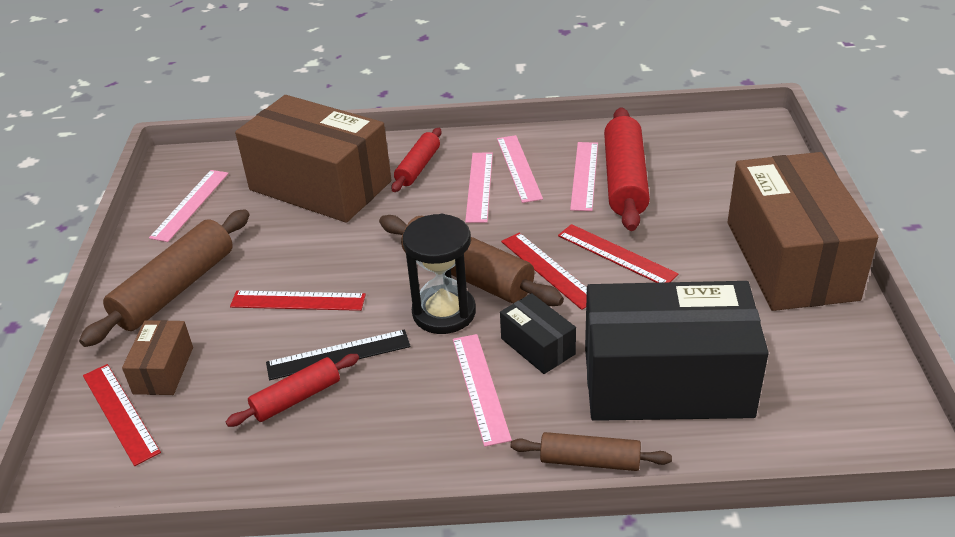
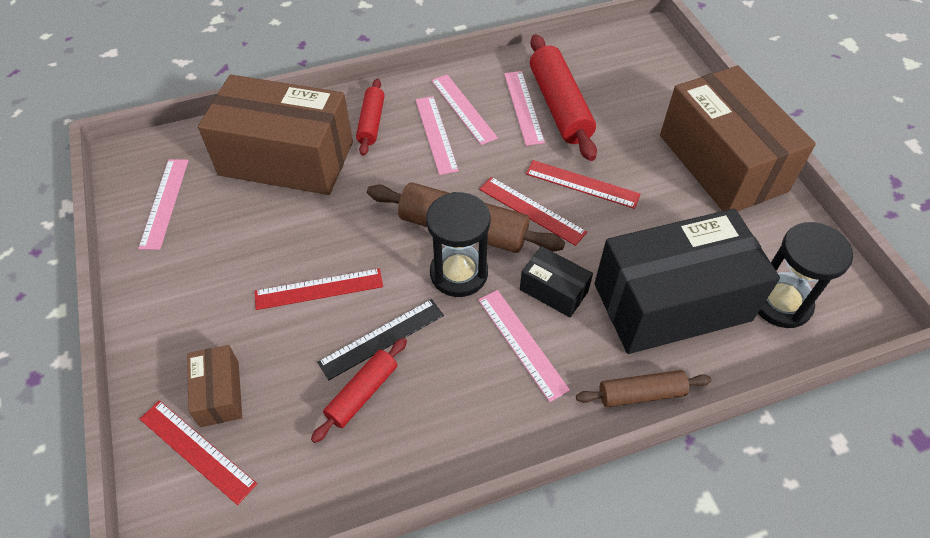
camera: 20 degrees left, 15 degrees up
brown rolling pin [79,209,250,347] -> none
none -> black hourglass [758,222,853,328]

